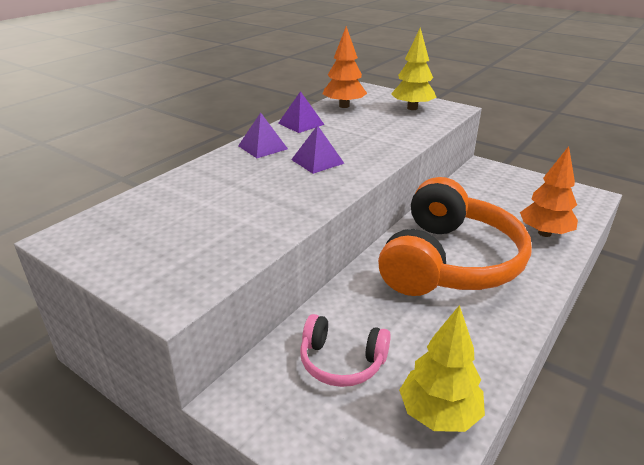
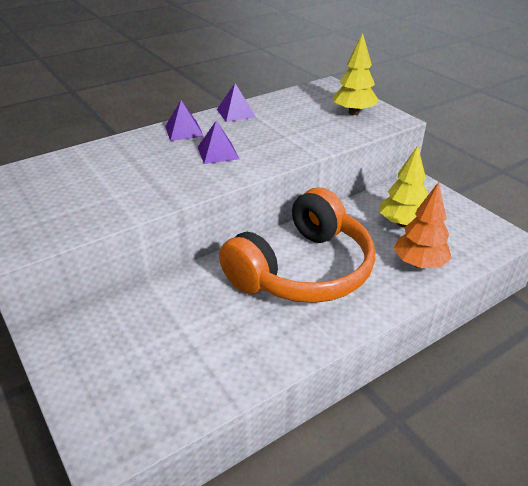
camera: 20 degrees right, 5 degrees up
pink headphones [300,314,391,387] -> none
orange tree [323,26,367,108] -> none
yellow tree [399,305,485,432] -> yellow tree moved to [380,146,428,227]

